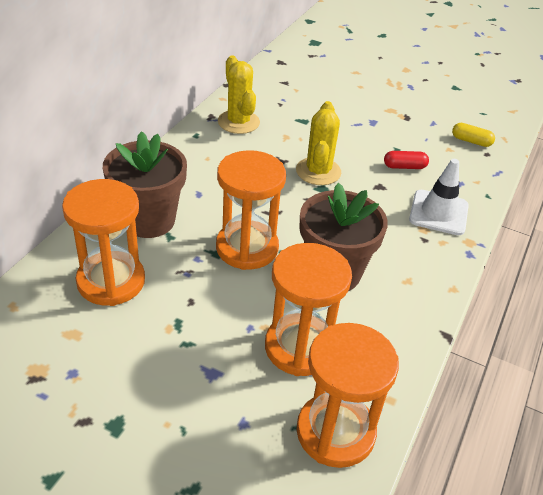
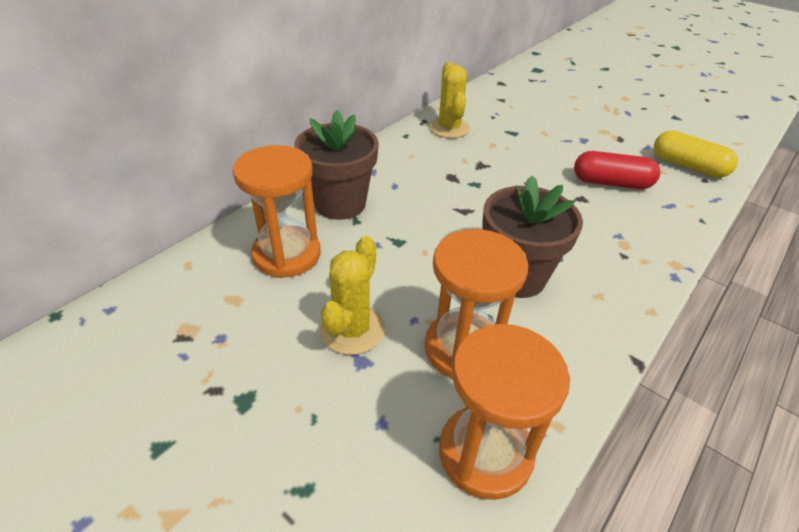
camera: 15 degrees right, 0 degrees up
orange hourglass [216,150,286,270] -> none
yellow cactus [296,101,341,185] -> yellow cactus moved to [320,236,385,355]
red capsule [384,151,429,169] -> red capsule [574,151,660,189], size x1.72
white traffic cone [409,159,469,235] -> none
yellow capsule [452,123,495,147] -> yellow capsule [654,131,738,178], size x1.72

